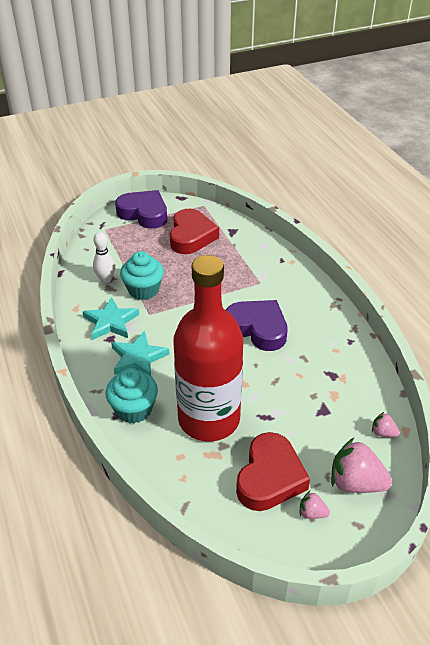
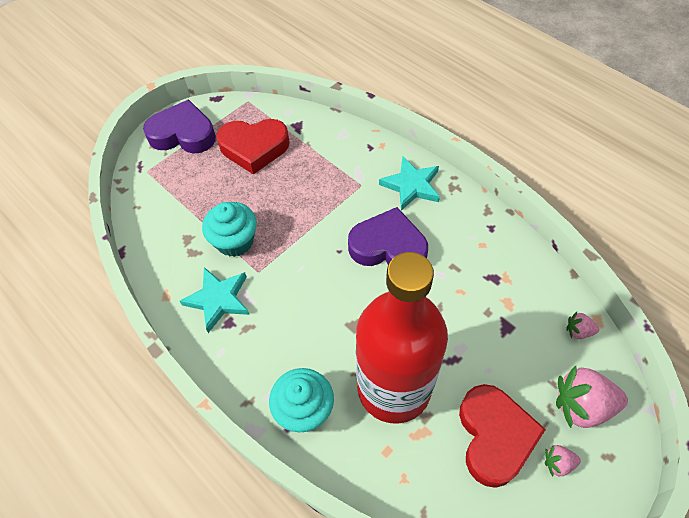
camera: 20 degrees left, 15 degrees up
white bowling pin [93,232,115,283] -> none
turquoise star [111,331,169,376] -> turquoise star moved to [379,156,440,211]
red heart [170,209,219,254] -> red heart turned 105 degrees clockwise [216,119,290,175]

